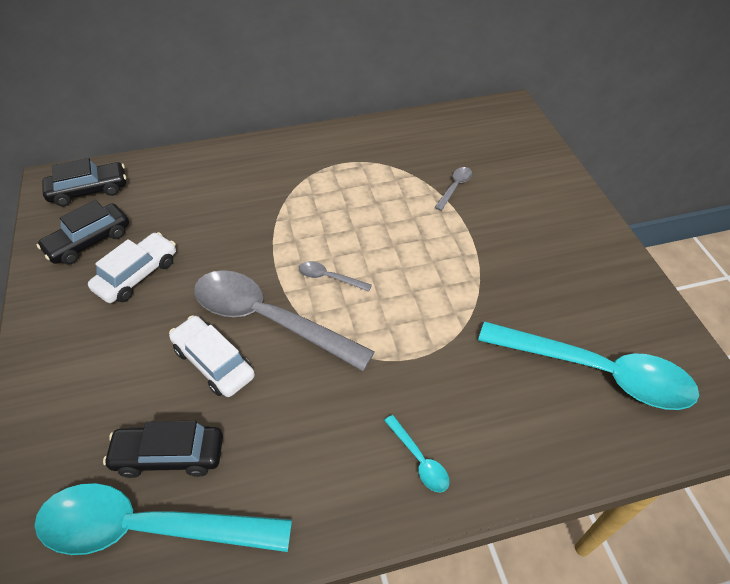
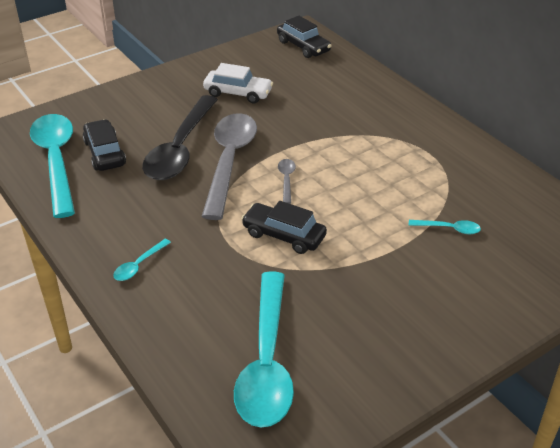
camera: 70 degrees right, 10 degrees down
black car [37,200,129,265] -> black car moved to [241,201,327,254]
white car [169,315,255,397] -> black spoon [142,95,218,180]
grey spoon [434,167,472,211] -> turquoise spoon [409,220,481,234]

